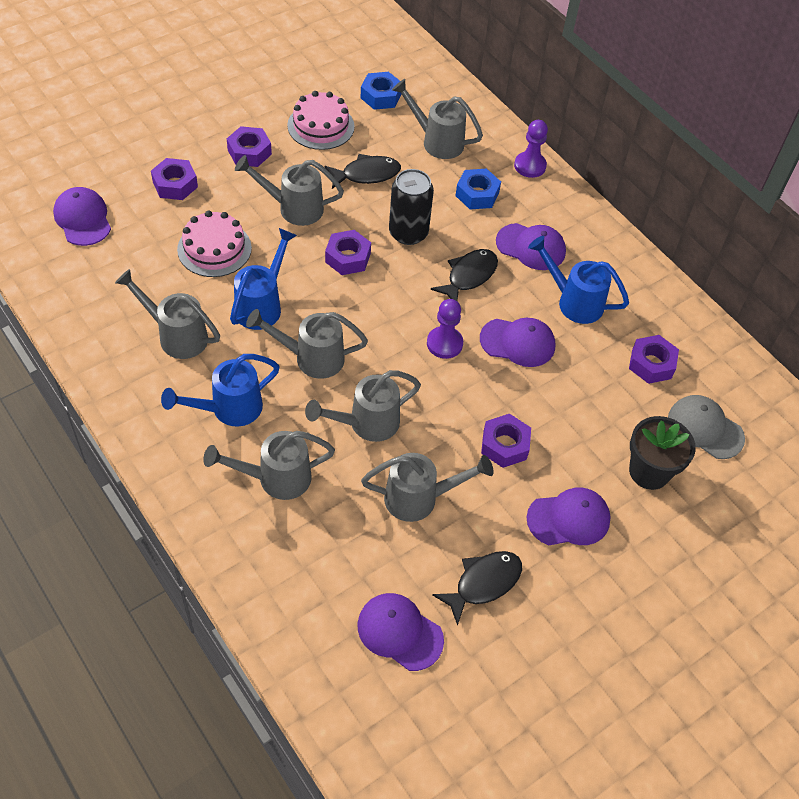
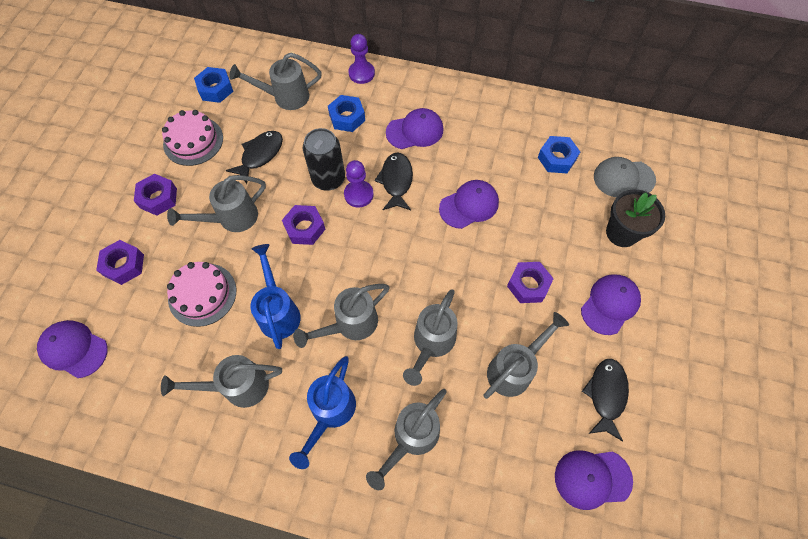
camera: 35 degrees left, 10 degrees up
purple pawn [427,299,463,359] -> purple pawn moved to [344,160,374,208]
blue watering can [528,236,629,324] -> none
purple nut [629,335,679,384] -> blue nut [538,136,580,173]

